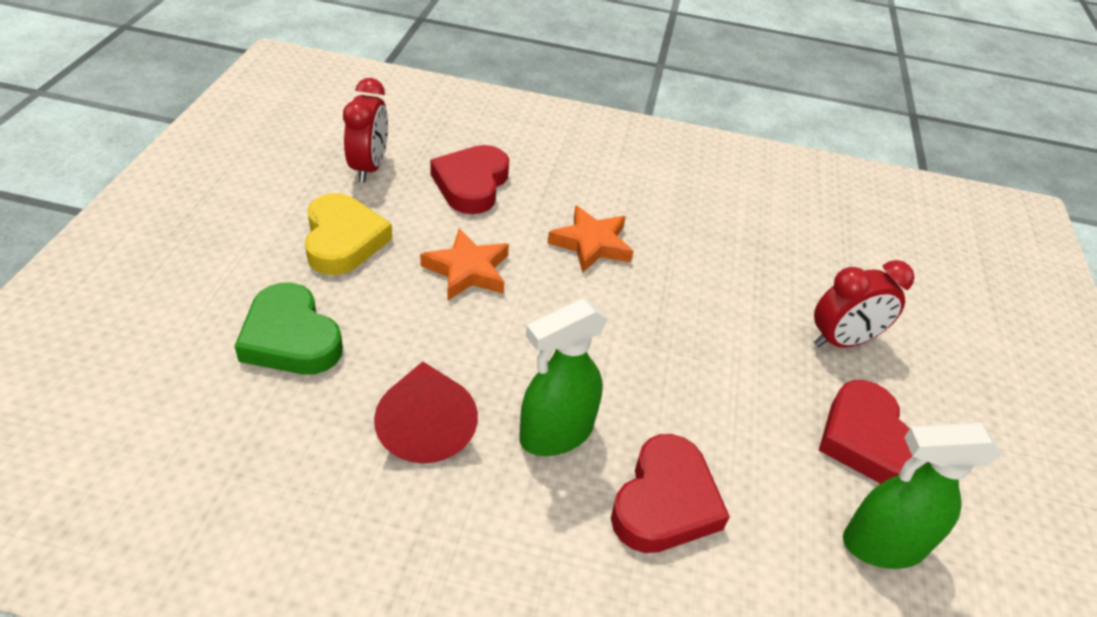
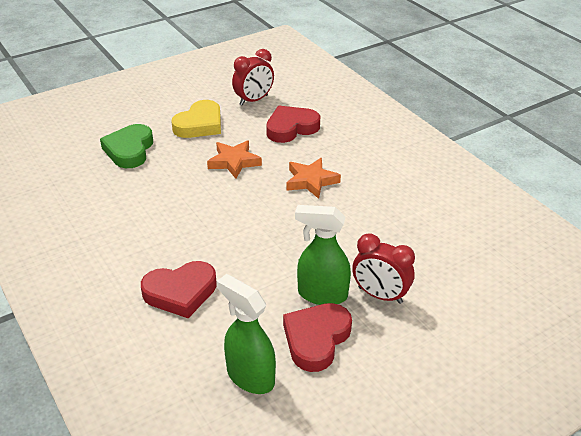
camera: 50 degrees right, 5 degrees down
red cone [374,362,478,463] -> none
green spray bottle [519,298,608,456] -> green spray bottle moved to [295,205,351,305]

